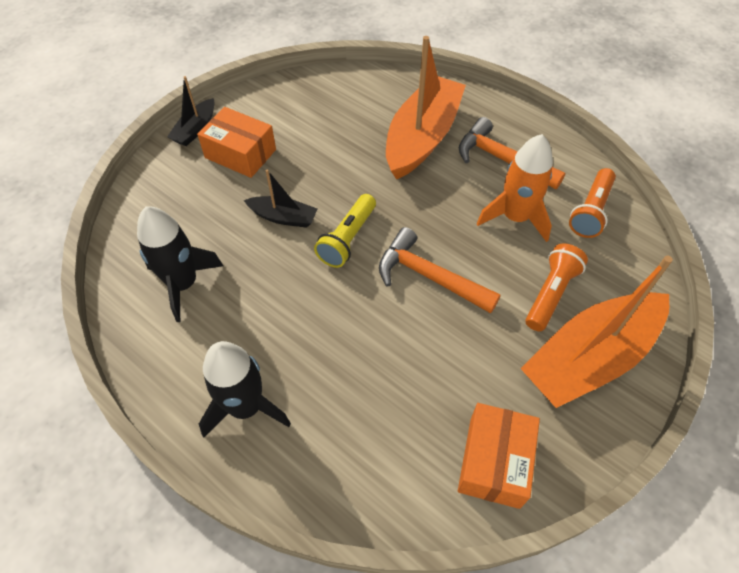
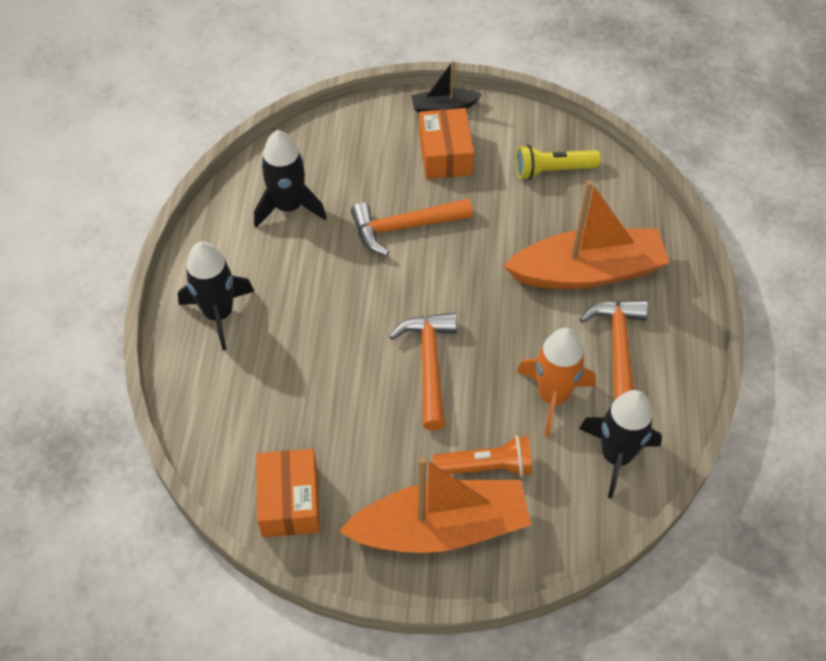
camera: 55 degrees right, 0 degrees up
black boat [244,170,317,228] -> orange hammer [351,198,473,256]
yellow flashlight [314,194,376,268] -> yellow flashlight moved to [516,145,601,180]
orange box [458,403,540,509] -> orange box turned 75 degrees counterclockwise [256,449,320,537]
orange boat [520,256,673,408] -> orange boat turned 150 degrees clockwise [339,457,531,553]
orange flashlight [569,168,616,238] -> black rocket [579,390,662,499]

